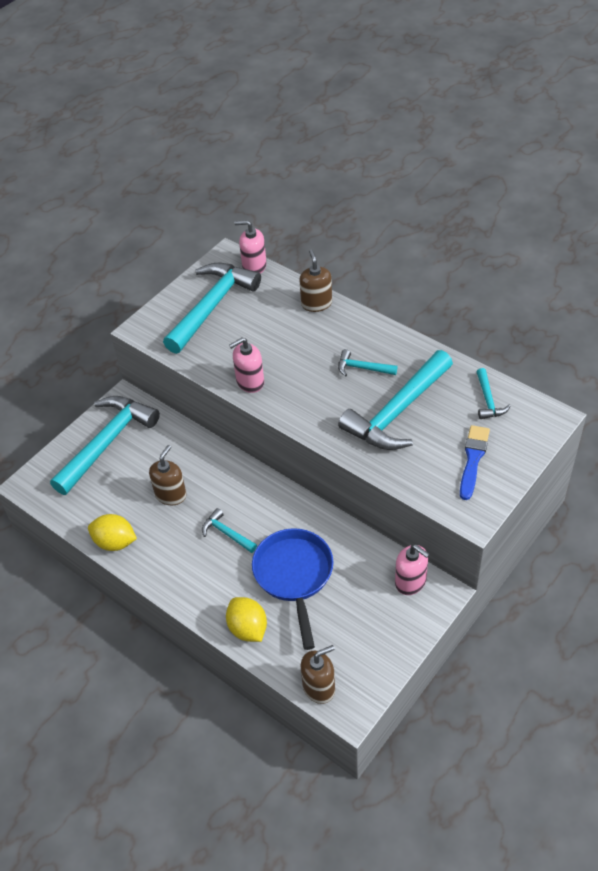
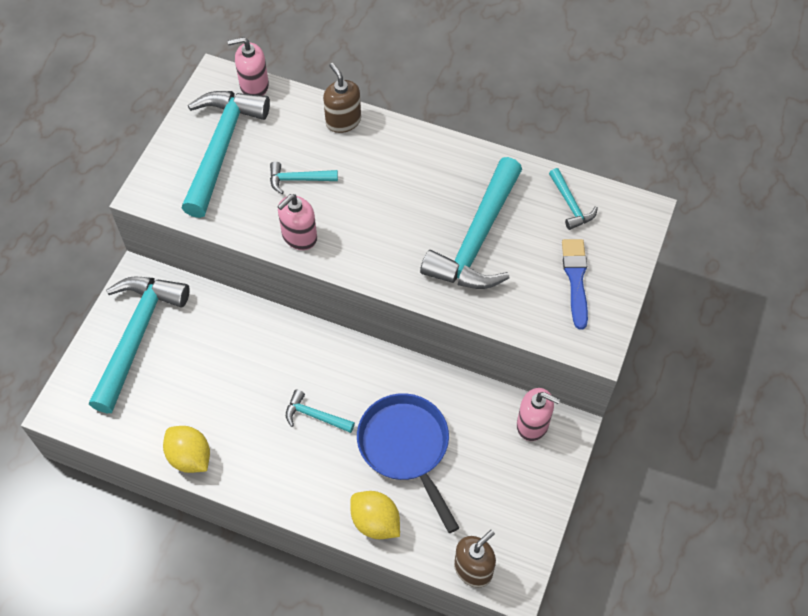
camera: 20 degrees left, 10 degrees up
yellow lemon [88,514,137,551] -> yellow lemon turned 45 degrees clockwise [163,426,210,473]
brown soap dispenser [149,445,187,505] -> none
turquoise hammer [338,349,398,377] -> turquoise hammer moved to [270,161,338,194]

